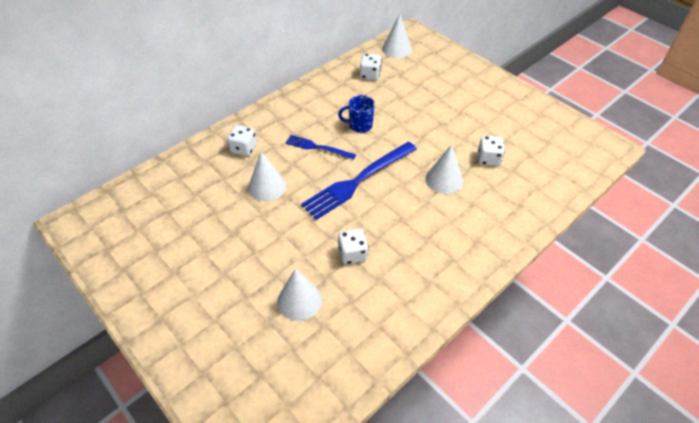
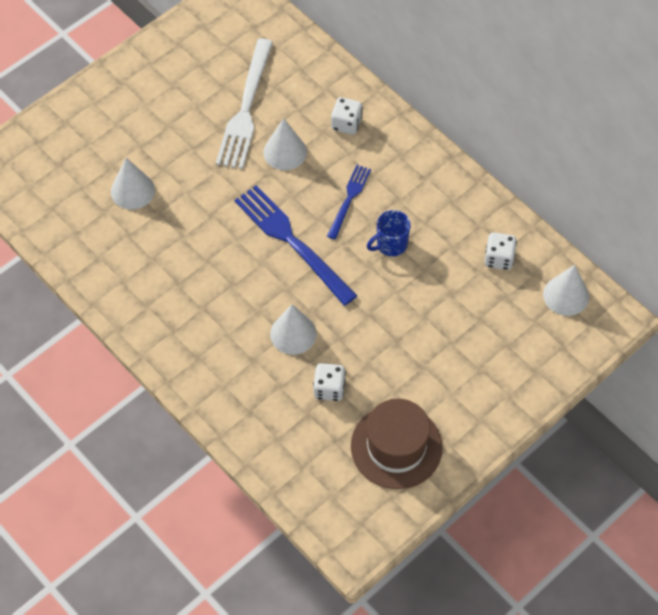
camera: 90 degrees right, 10 degrees up
blue mug [338,95,375,133] -> blue mug turned 120 degrees counterclockwise [367,210,411,256]
white dice [338,229,369,264] -> none
none -> white fork [216,38,273,169]
none -> brown hat [351,398,443,489]

